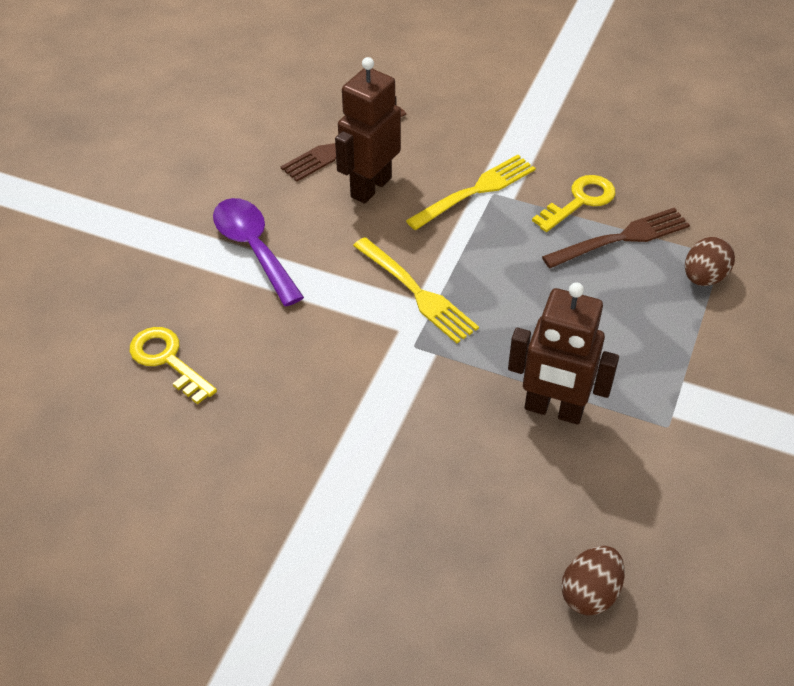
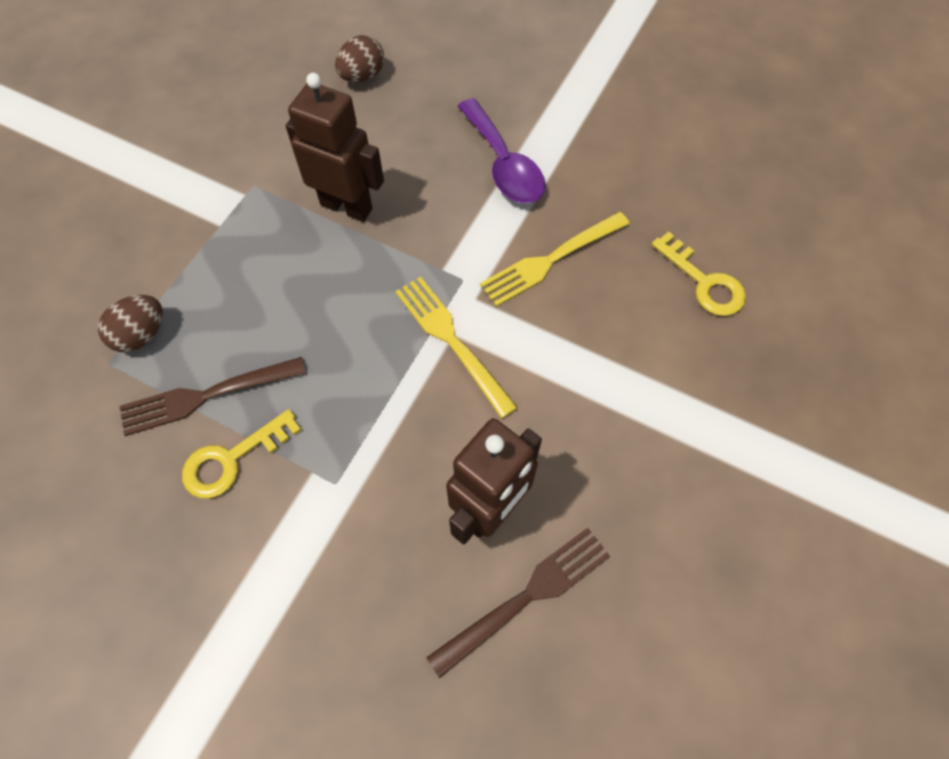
camera: 175 degrees left, 15 degrees up
purple spoon [213,198,304,306] -> purple spoon moved to [458,98,545,204]
yellow fork [406,155,536,230] -> yellow fork moved to [480,212,630,307]

